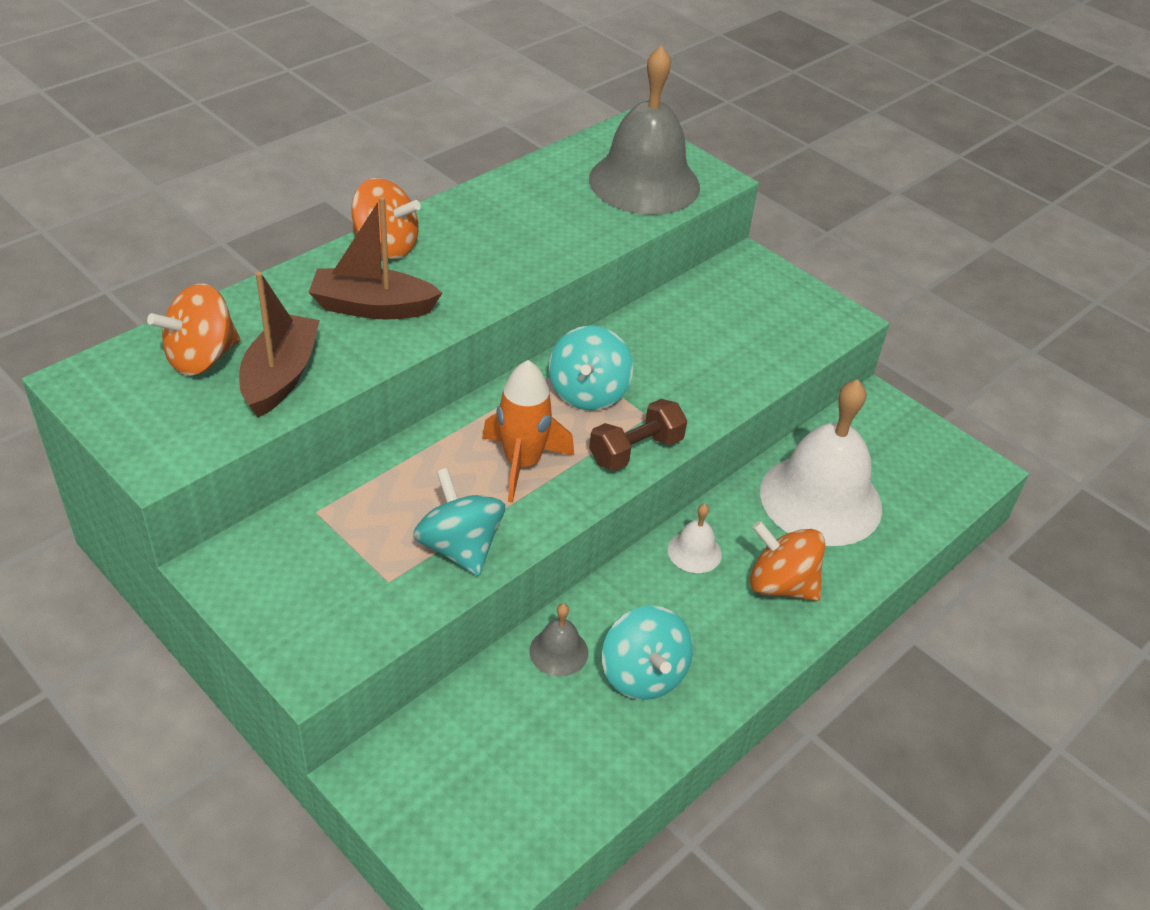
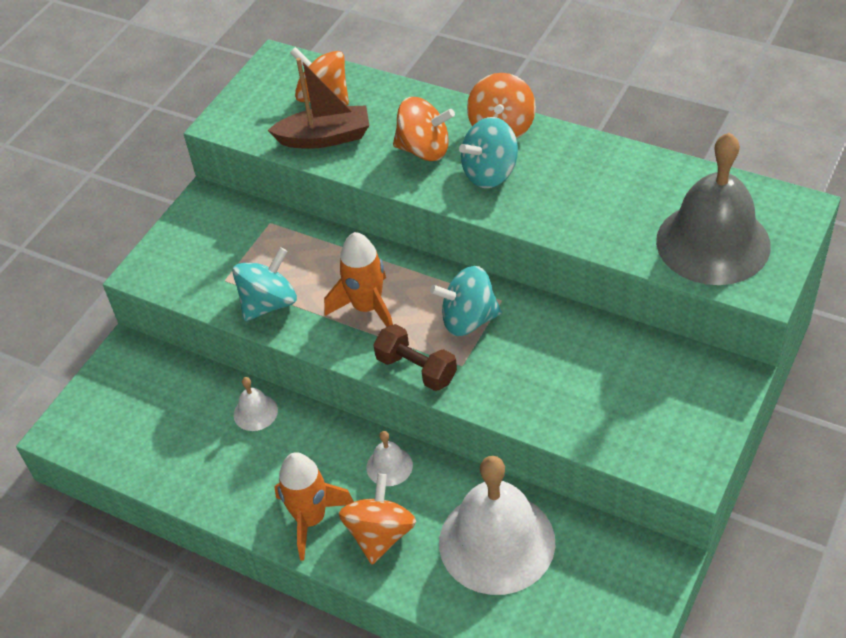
camera: 80 degrees right, 5 degrees up
brown boat [308,197,442,319] -> orange spinning top [393,97,455,161]
grey bell [529,604,588,677] -> white bell [234,377,278,431]
turquoise spinning top [602,606,693,700] -> turquoise spinning top moved to [459,117,518,188]
none -> orange rocket [274,452,354,561]

